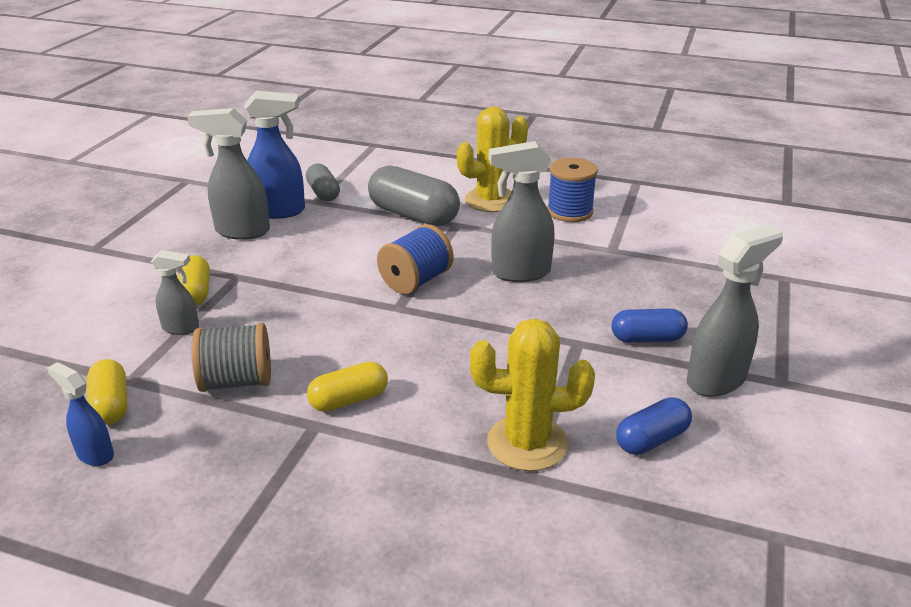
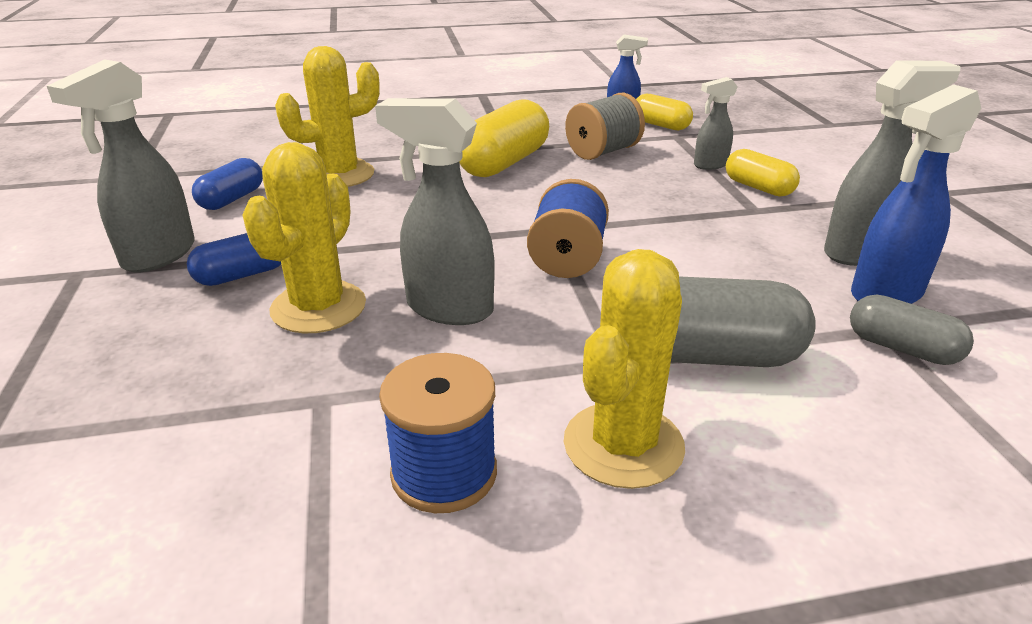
camera: 150 degrees right, 0 degrees up
yellow capsule [307,361,388,412] -> yellow capsule [459,100,549,177], size x1.72
grey spray bottle [488,141,555,282] -> grey spray bottle turned 120 degrees counterclockwise [375,98,494,325]
none -> yellow cactus [242,142,366,333]

